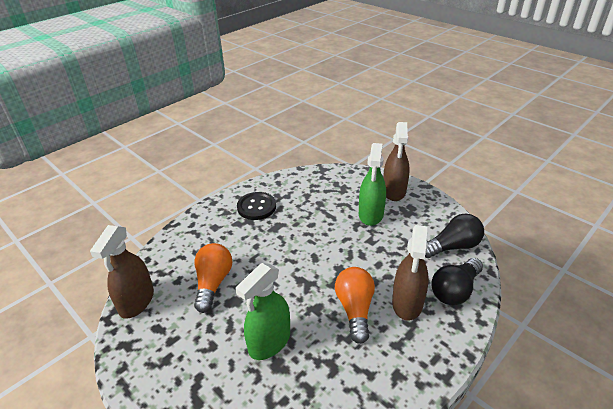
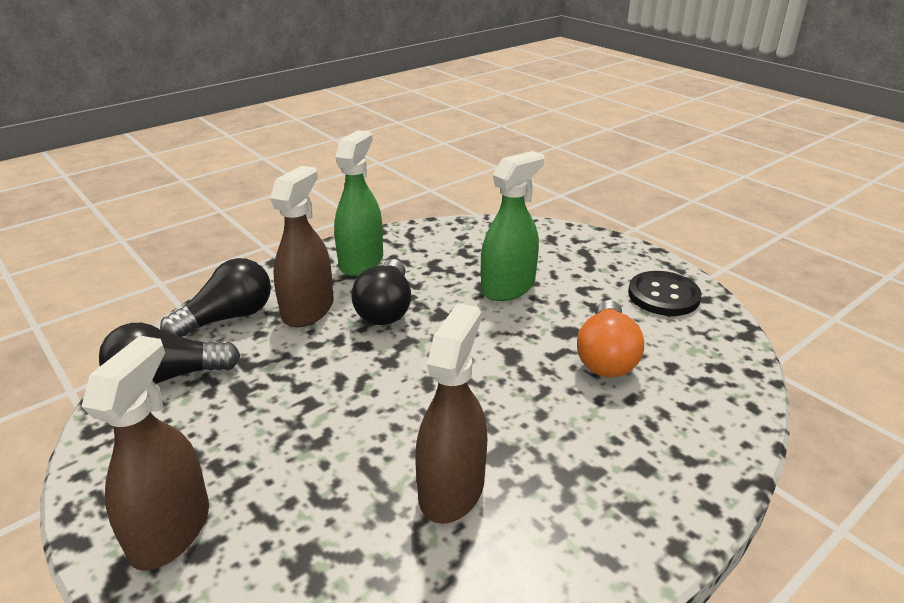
camera: 175 degrees left, 5 degrees down
brown spray bottle [90,225,154,319] -> brown spray bottle moved to [415,303,488,524]
black button [237,192,276,220] -> black button moved to [628,271,702,316]
orange light bulb [335,267,375,344] -> black light bulb [351,259,411,325]
green spray bottle [359,143,386,226] -> green spray bottle moved to [334,130,383,276]

